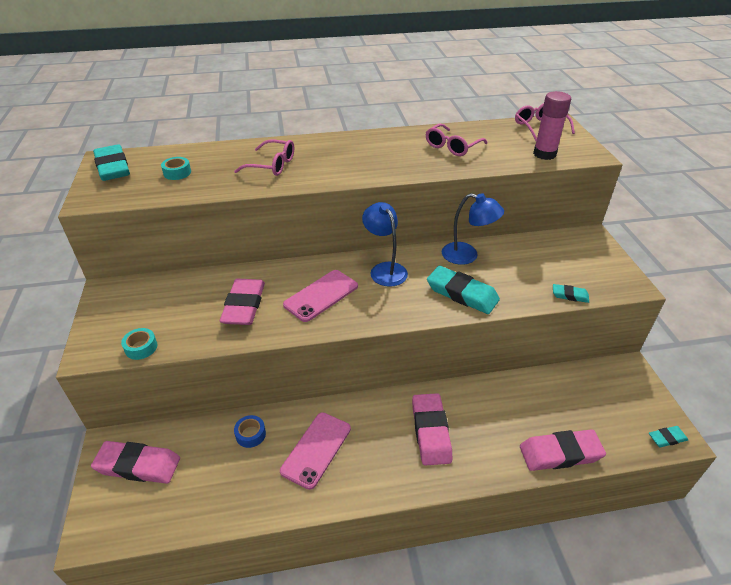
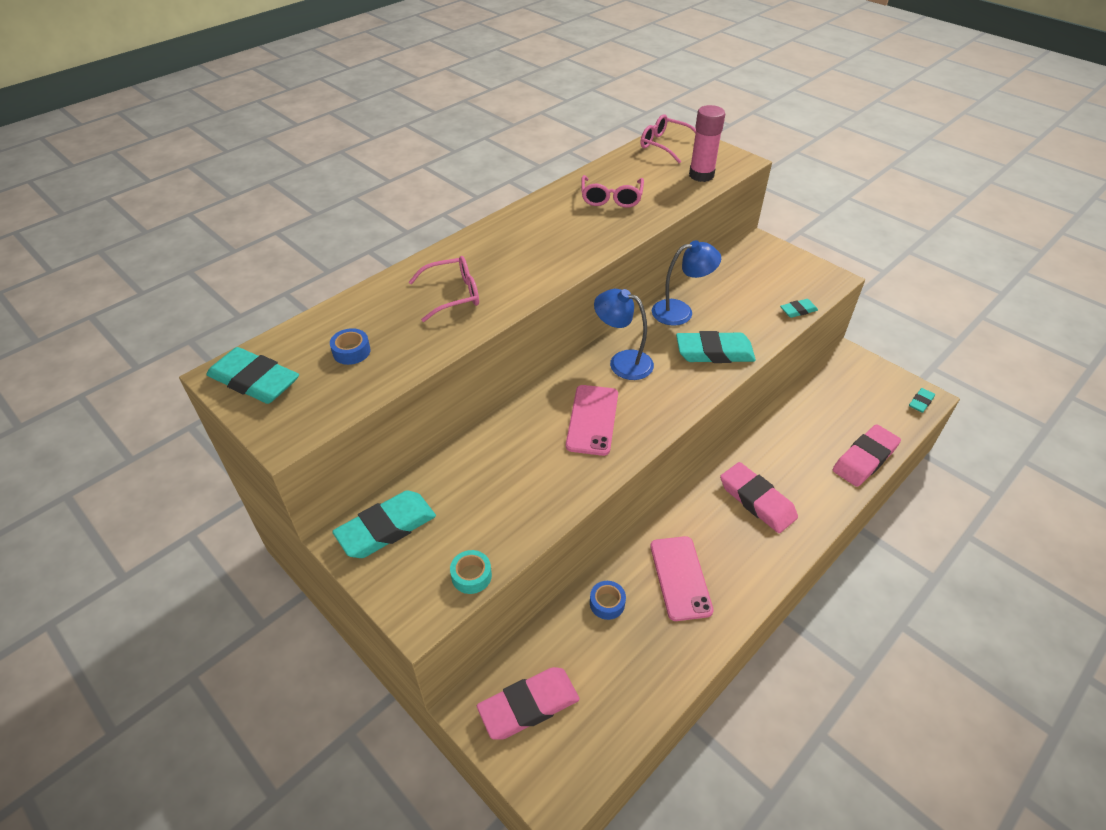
camera: 35 degrees left, 5 degrees up
turquoise tape [161,157,191,180] -> blue tape [330,328,371,365]
pink eraser [220,279,265,325] -> none
none -> turquoise eraser [332,491,436,558]

